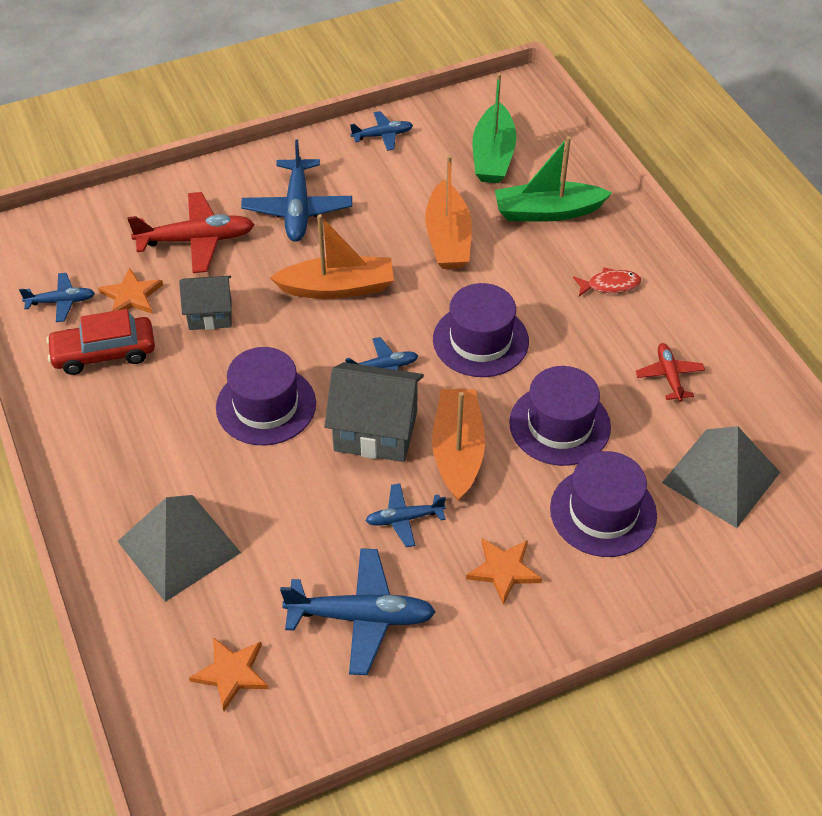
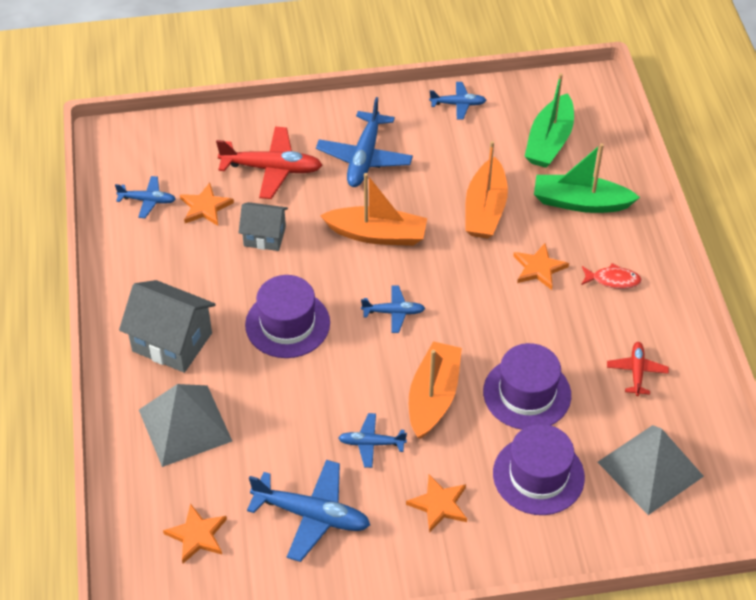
camera: 15 degrees right, 0 degrees up
red car [46,309,155,375] -> none
grey house [324,362,424,462] -> grey house moved to [119,280,216,373]
purple hat [433,283,529,377] -> none
none -> orange star [513,243,569,290]

